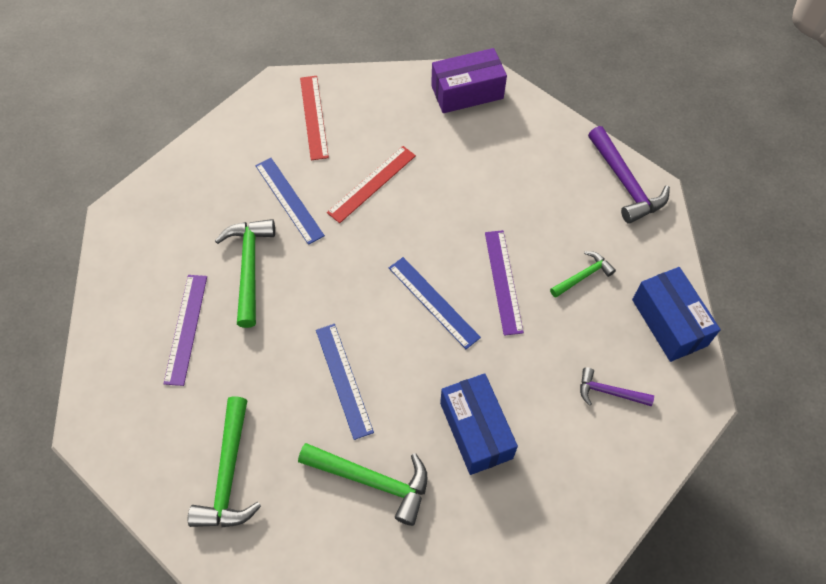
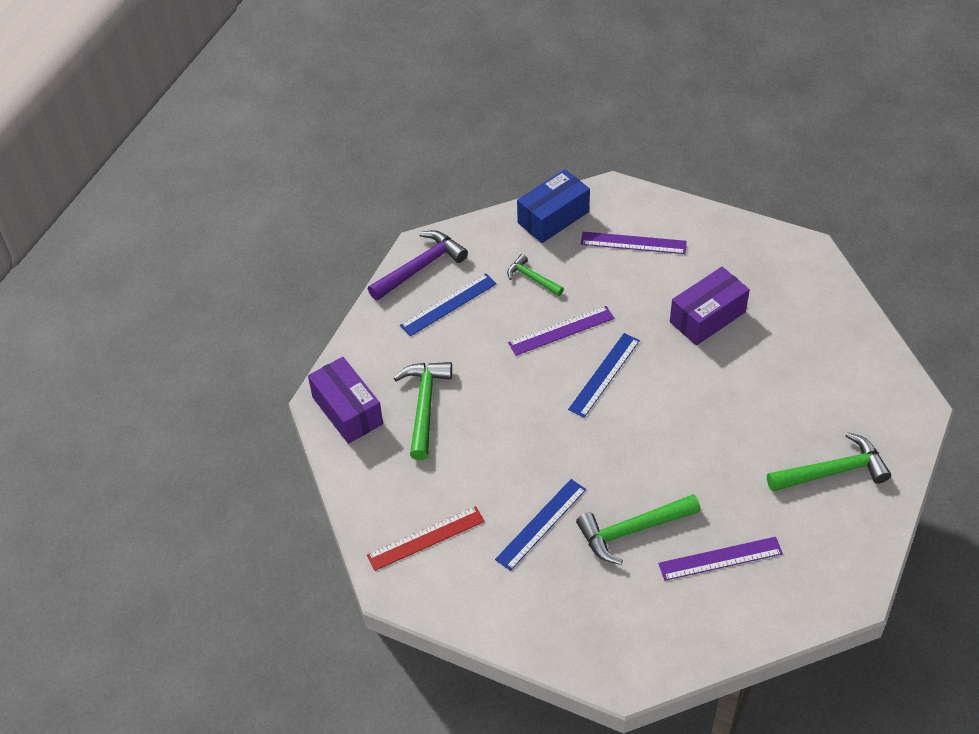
camera: 105 degrees left, 10 degrees down
green hammer [298,443,428,526] -> green hammer moved to [394,362,452,460]
blue ruler [316,324,374,440] -> blue ruler moved to [400,273,496,336]
red ruler [327,146,416,223] -> none
blue box [440,373,518,475] -> purple box [670,267,750,345]
purple hammer [580,367,654,406] -> purple ruler [581,232,687,254]

